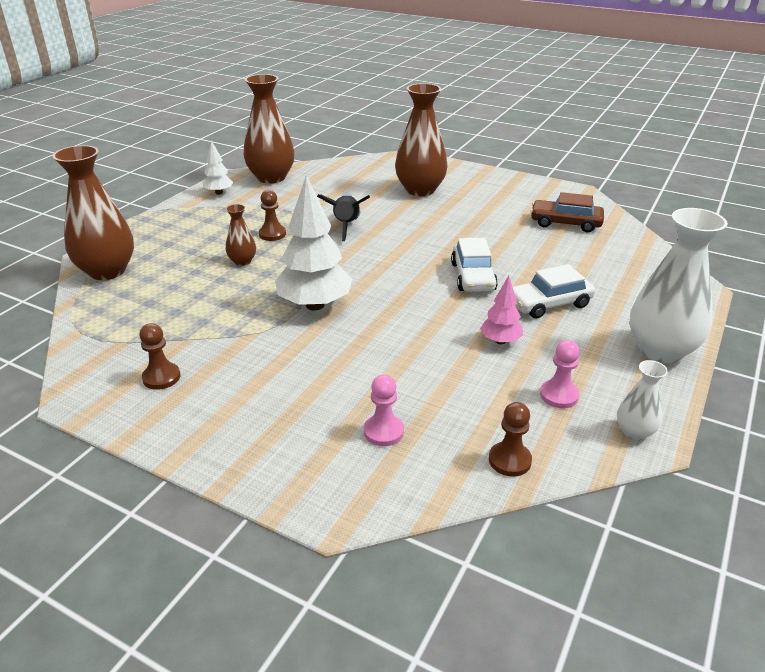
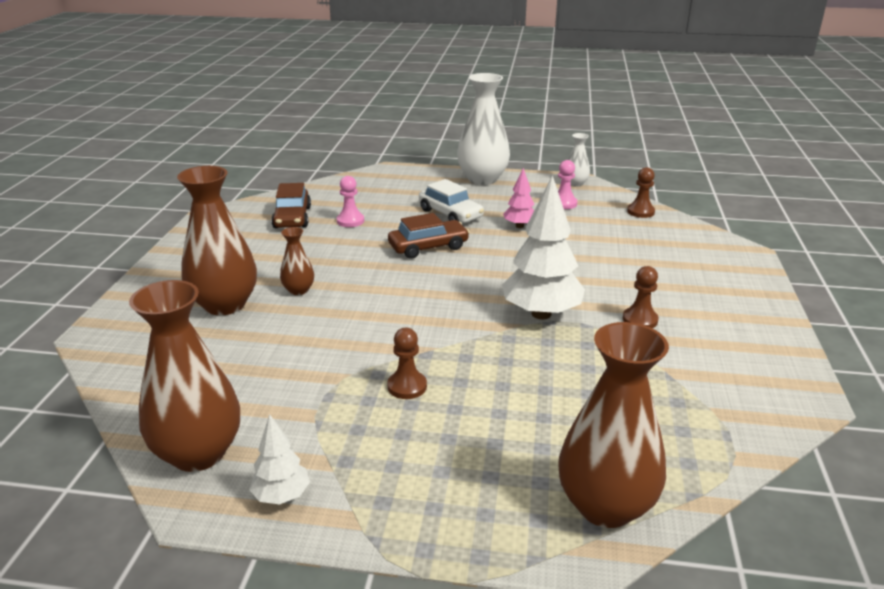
camera: 110 degrees left, 5 degrees down
brown pawn [139,323,181,390] -> brown pawn moved to [623,266,659,328]
brown vase [226,204,256,266] -> brown vase moved to [280,227,314,295]
black rocket [317,194,370,241] -> none
pink pawn [364,374,404,446] -> pink pawn moved to [337,176,364,227]
white car [451,238,498,292] -> brown car [388,213,470,259]

